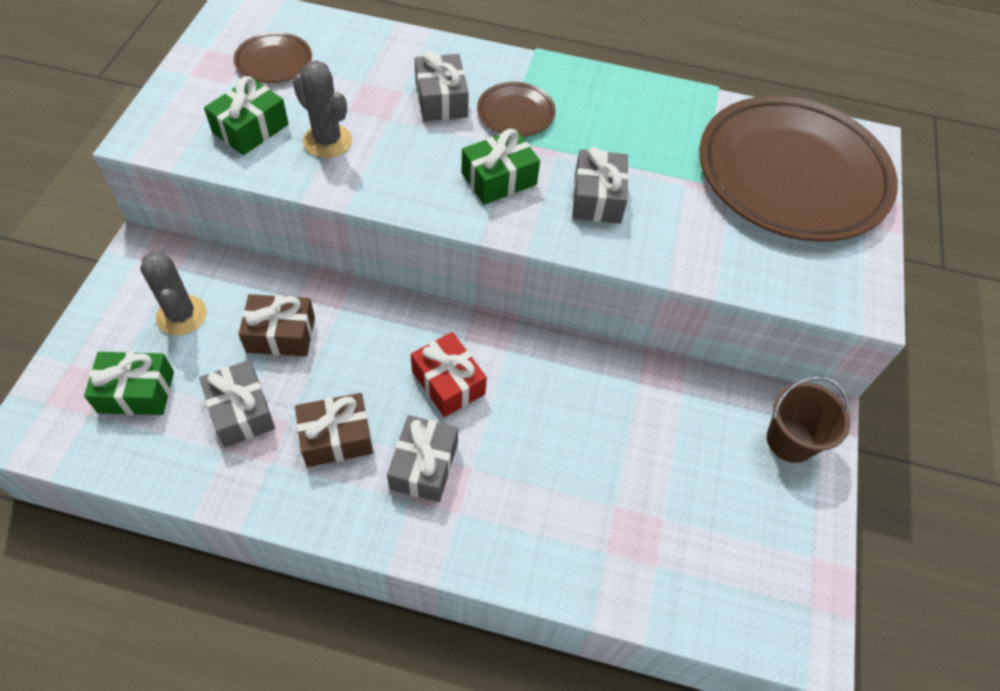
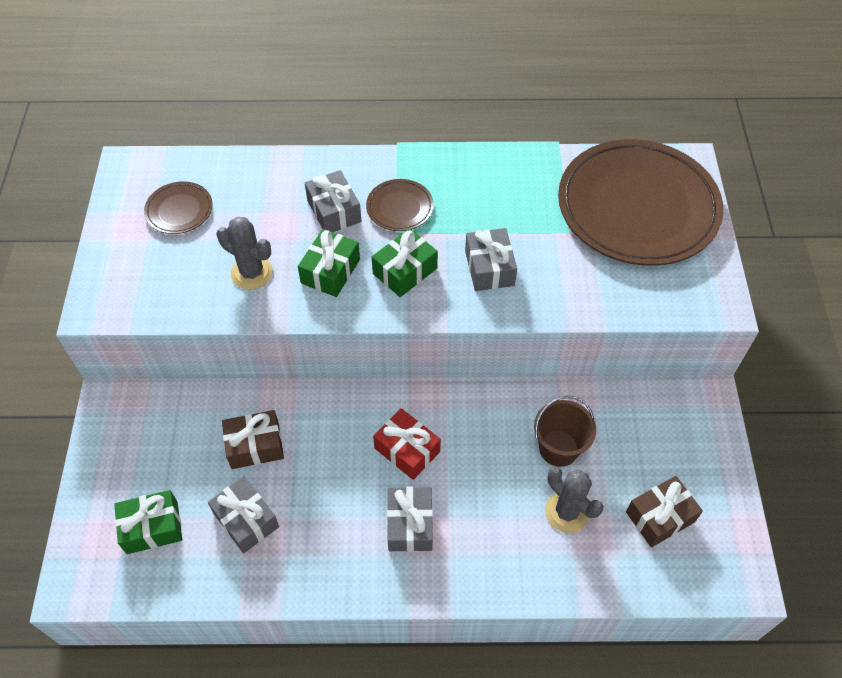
camera: 10 degrees left, 0 degrees up
grey cactus [140,252,207,335] -> grey cactus moved to [545,467,604,533]
green gift [204,76,289,155] -> green gift moved to [298,229,360,297]
brown gift [295,393,373,467] -> brown gift moved to [626,476,703,547]
brown bucket [767,376,850,463] -> brown bucket moved to [534,396,596,467]

